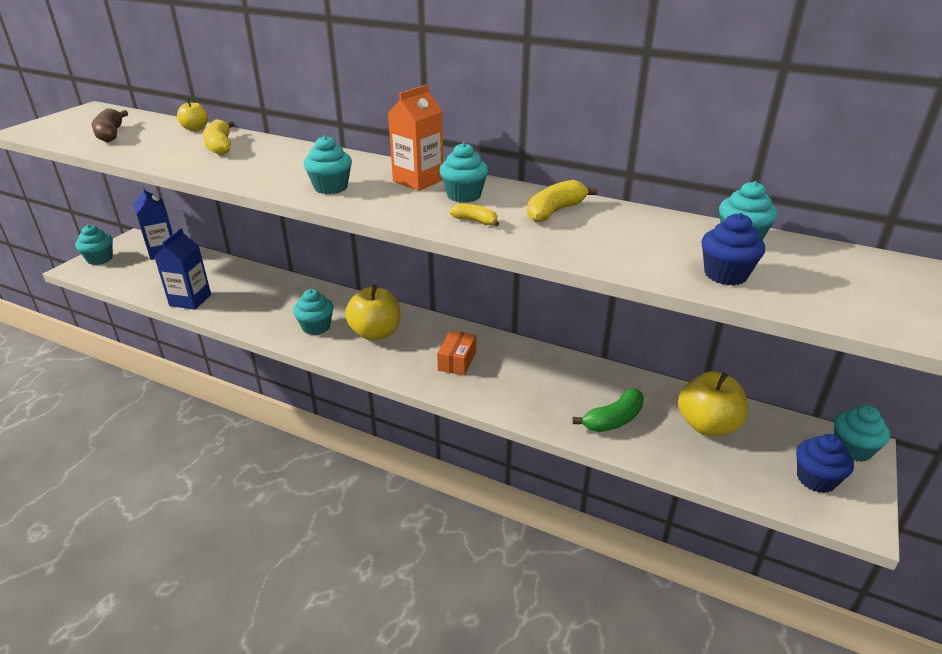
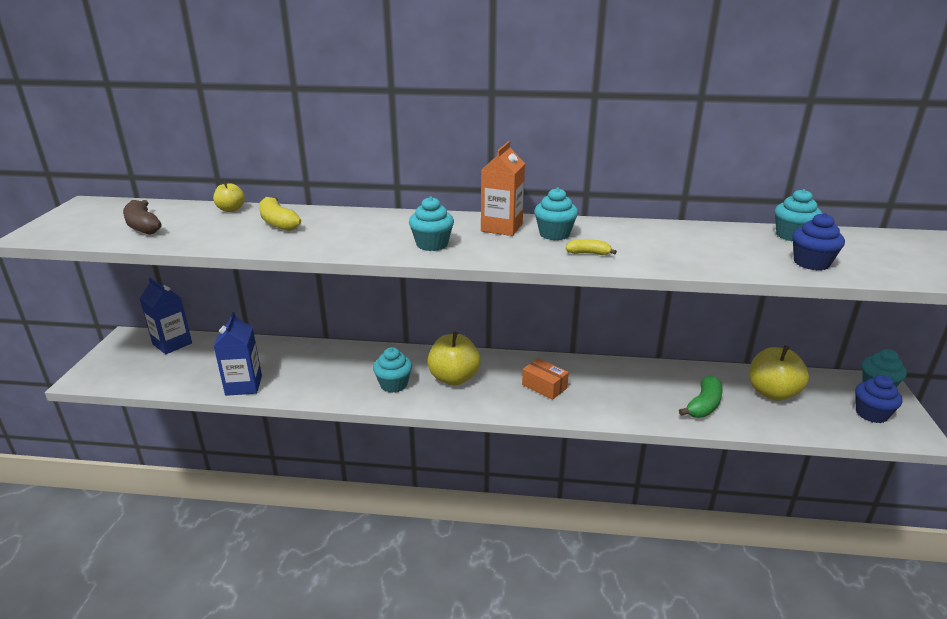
camera: 20 degrees left, 5 degrees down
turquoise cupcake [75,225,113,265] -> none
orange box [437,330,476,376] -> orange box turned 45 degrees counterclockwise [522,358,569,400]
yellow banana [527,180,598,222] -> none

